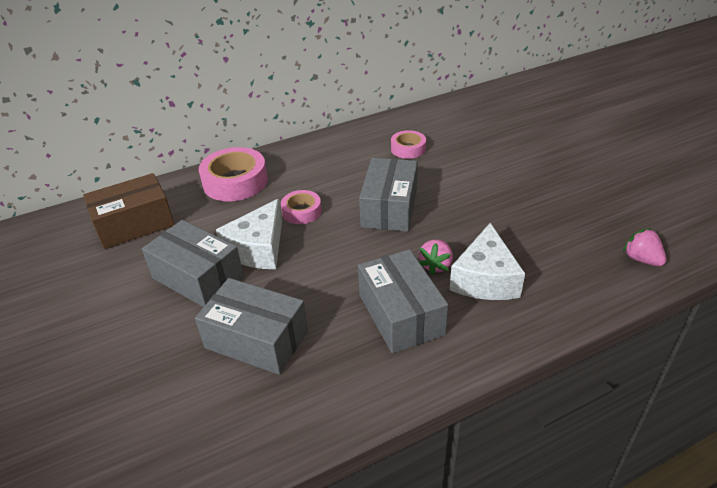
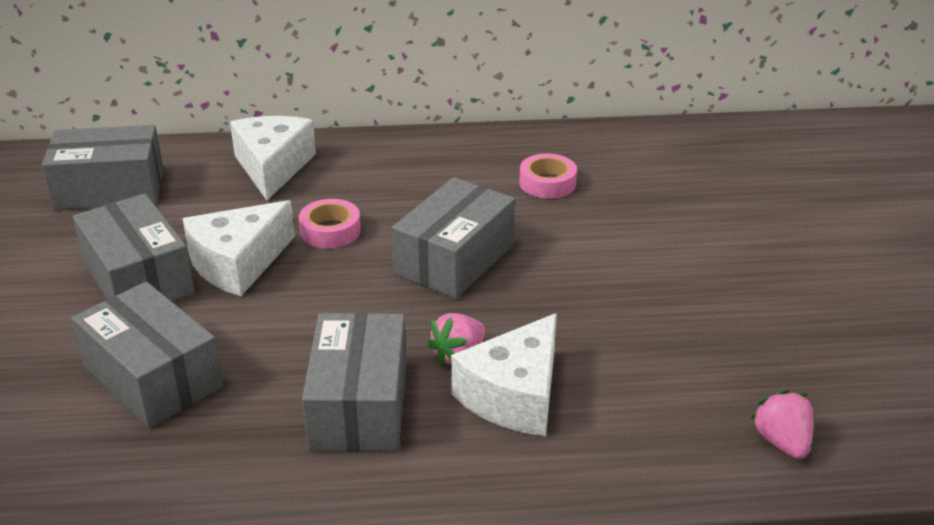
camera: 20 degrees right, 5 degrees down
brown box [83,173,175,249] -> grey box [42,125,164,210]
pink tape [199,147,268,201] -> white cheese [230,116,316,200]

